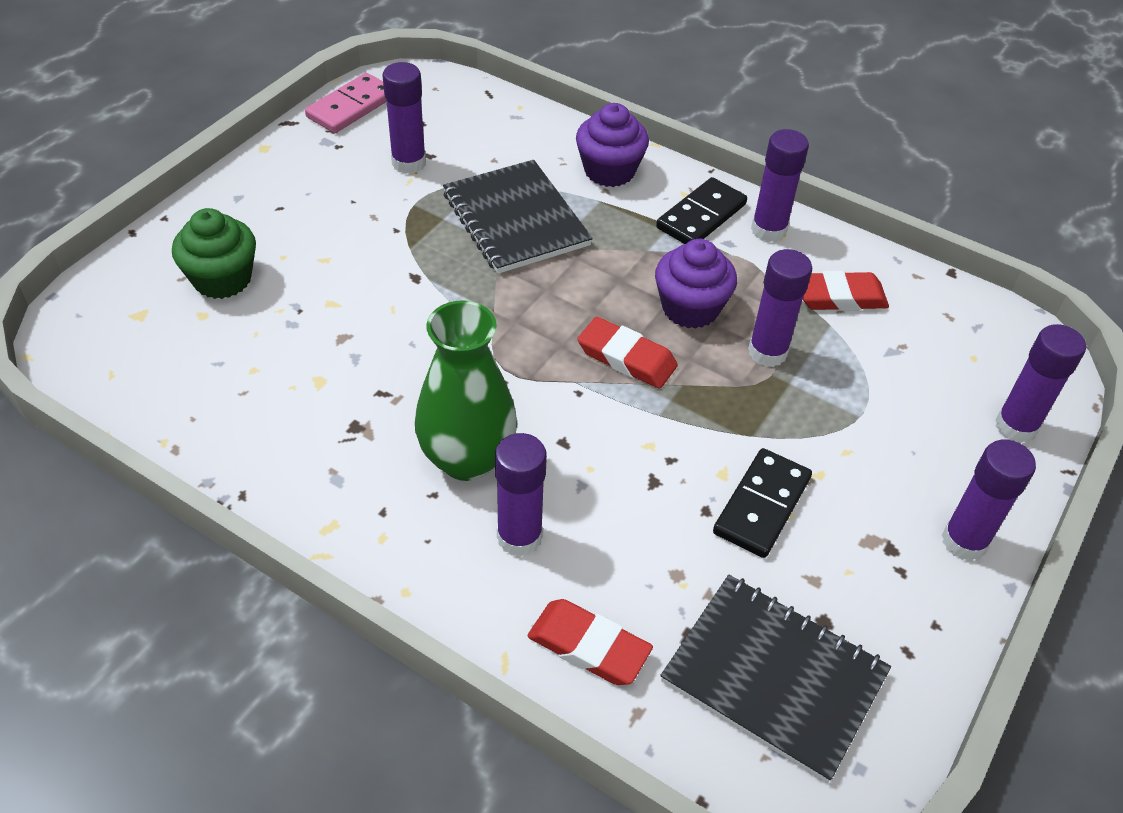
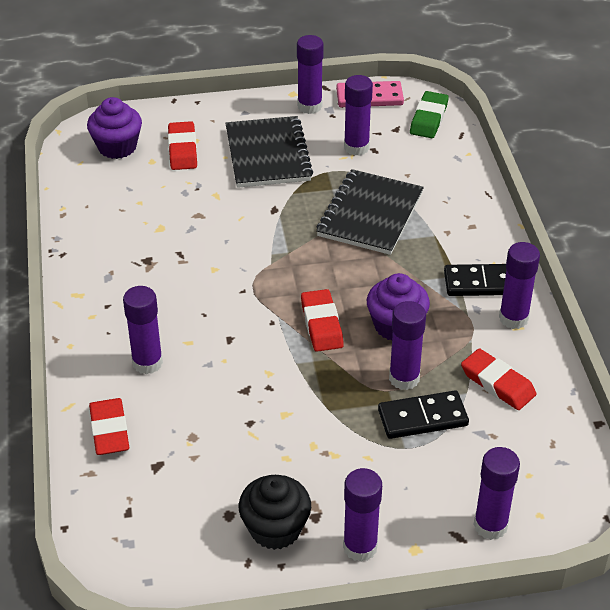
camera: 50 degrees right, 5 degrees down
green cupcake [172,208,256,299] -> red eraser [168,121,197,170]
green vase [415,300,517,481] -> none
purple cupcake [576,103,649,187] -> purple cupcake moved to [87,97,142,159]
black notebook [660,575,891,783] -> black notebook moved to [226,116,313,188]
black domino [713,448,812,558] -> black domino moved to [378,390,469,439]
none -> black cupcake [239,475,311,550]
none -> purple glue stick [297,35,324,114]
none -> green eraser [410,91,449,138]

